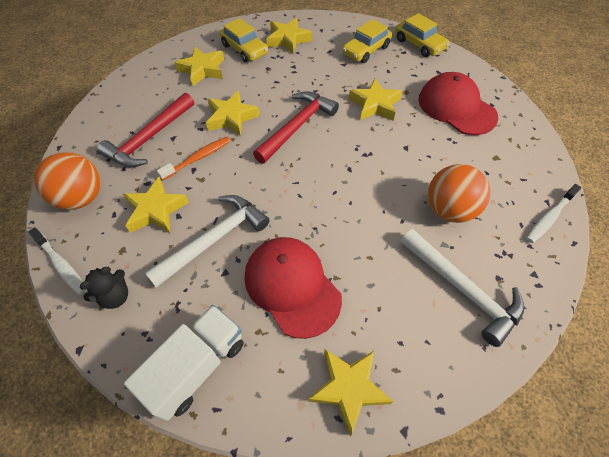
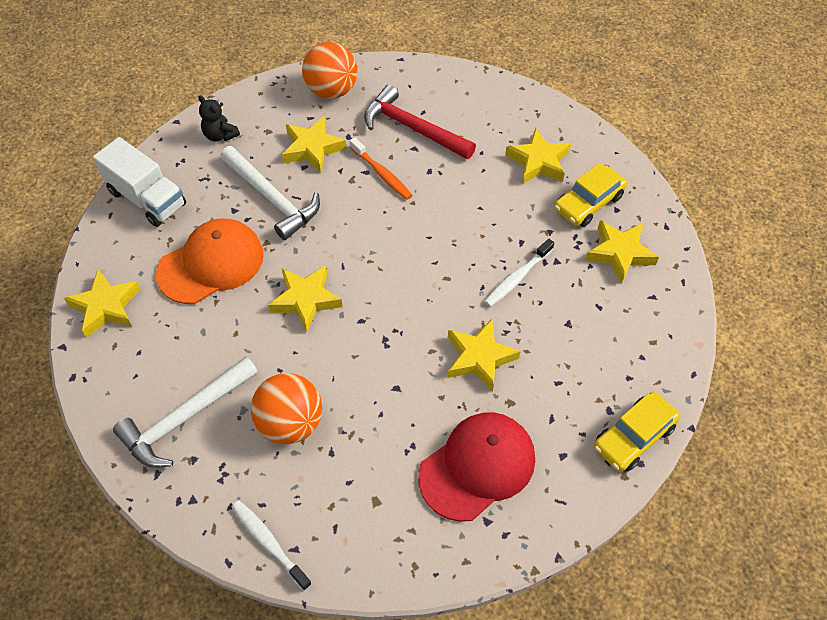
camera: 90 degrees right, 0 degrees up
white toothbrush [28,227,87,295] -> white toothbrush moved to [484,239,554,307]
yellow star [206,91,260,136] -> yellow star moved to [268,265,343,332]
red cap [245,237,342,339] -> orange cap [156,219,264,304]
red hammer [253,91,339,164] -> none
yellow car [342,19,392,63] -> none

